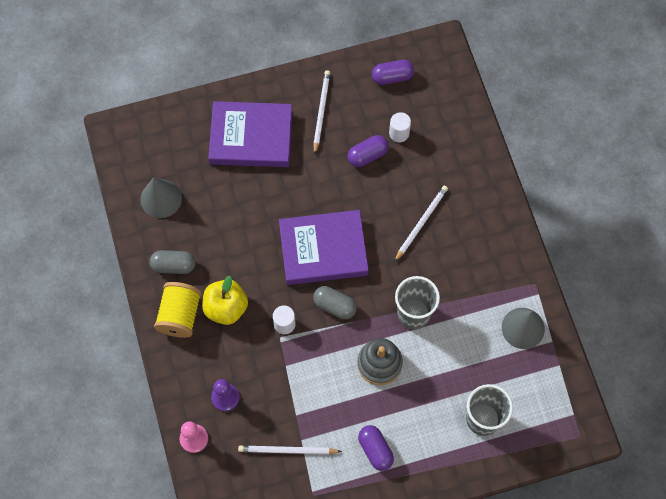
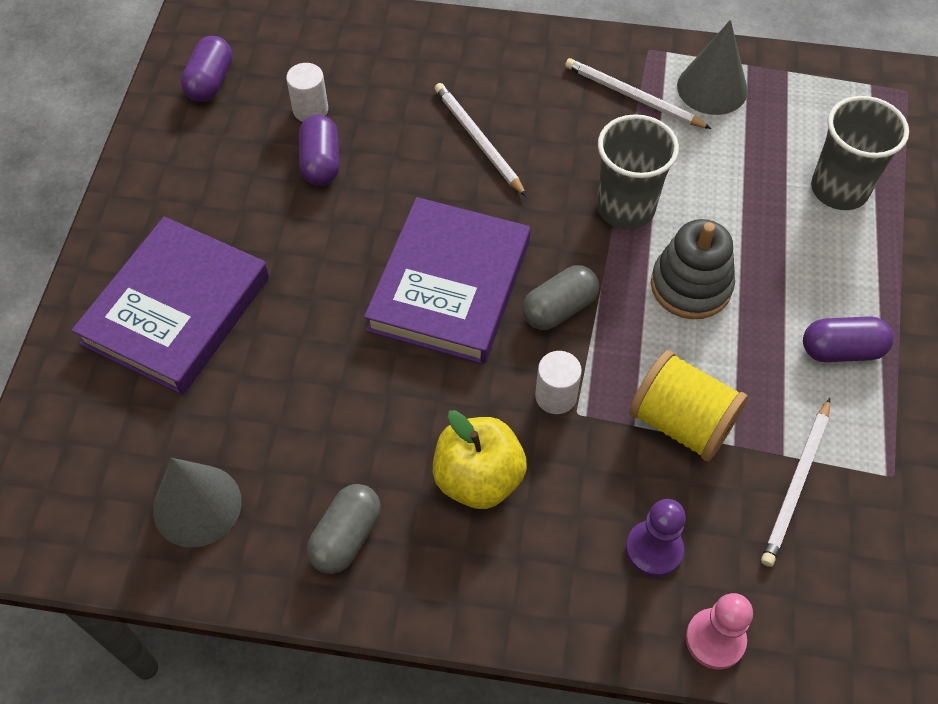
camera: 65 degrees left, 10 degrees down
yellow spool [154,282,202,338] -> yellow spool moved to [629,350,748,461]
white pencil [313,70,330,155] -> white pencil moved to [565,58,711,129]

